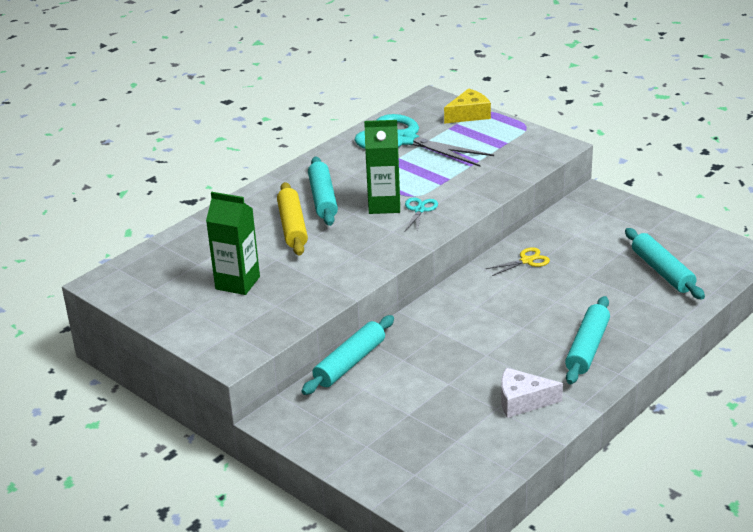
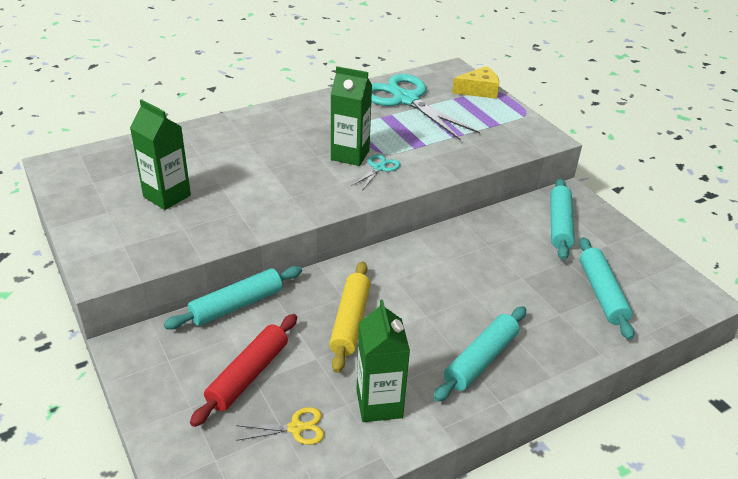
camera: 15 degrees right, 5 degrees up
yellow rolling pin [277,182,308,256] -> yellow rolling pin moved to [329,261,370,373]
turquoise rolling pin [308,156,338,226] -> turquoise rolling pin moved to [550,178,575,260]
yellow scissors [486,247,550,276] -> yellow scissors moved to [236,407,324,445]
white cheese [501,368,563,418] -> green carton [356,299,410,422]
none -> red rolling pin [190,314,297,427]

